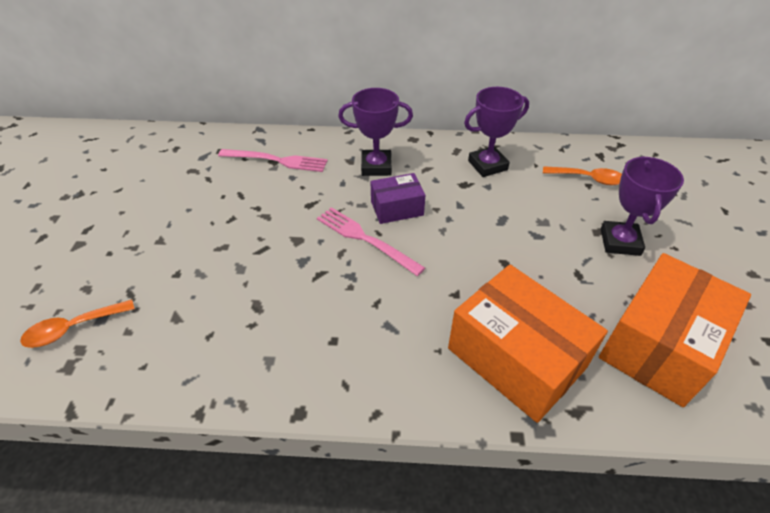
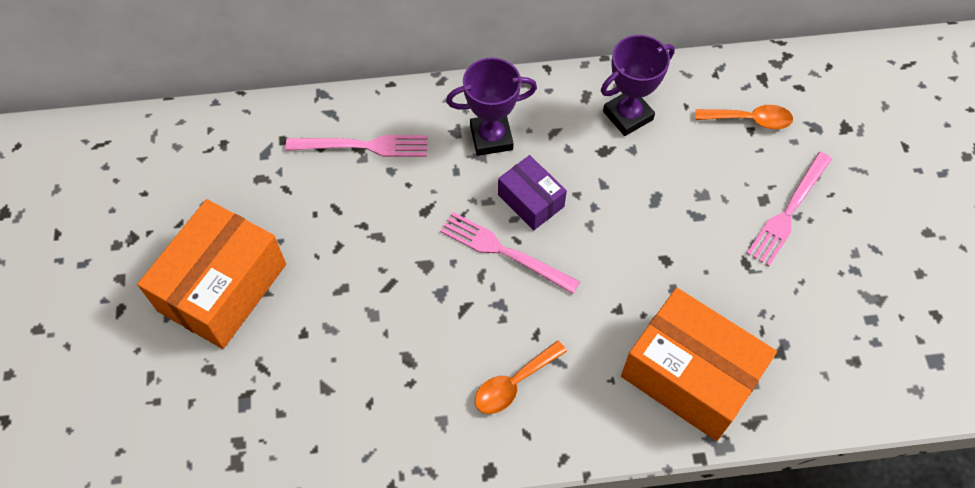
camera: 10 degrees left, 15 degrees up
orange spoon [20,300,135,348] -> orange spoon moved to [475,340,567,414]
purple box [371,173,425,224] -> purple box turned 75 degrees clockwise [498,155,567,230]
orange box [599,253,751,407] -> orange box moved to [137,199,286,349]
purple trophy [601,156,684,256] -> pink fork [746,152,832,266]

